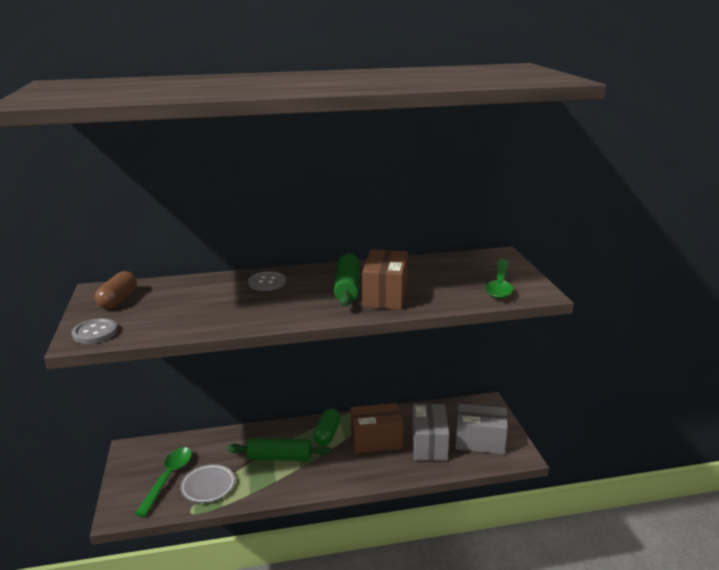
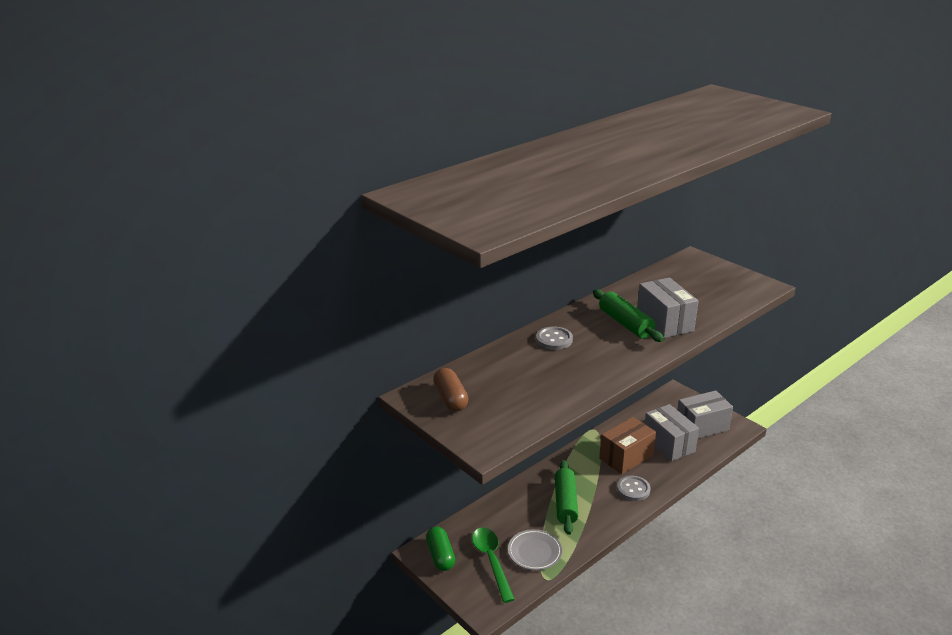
camera: 30 degrees left, 5 degrees up
grey button [71,318,118,344] -> grey button moved to [617,475,651,501]
green rolling pin [227,438,332,461] -> green rolling pin turned 60 degrees counterclockwise [555,460,578,535]
green capsule [314,409,341,446] -> green capsule moved to [426,526,455,571]
brown box [362,249,408,310] -> grey box [637,277,698,338]
green spoon [485,259,513,299] -> none

